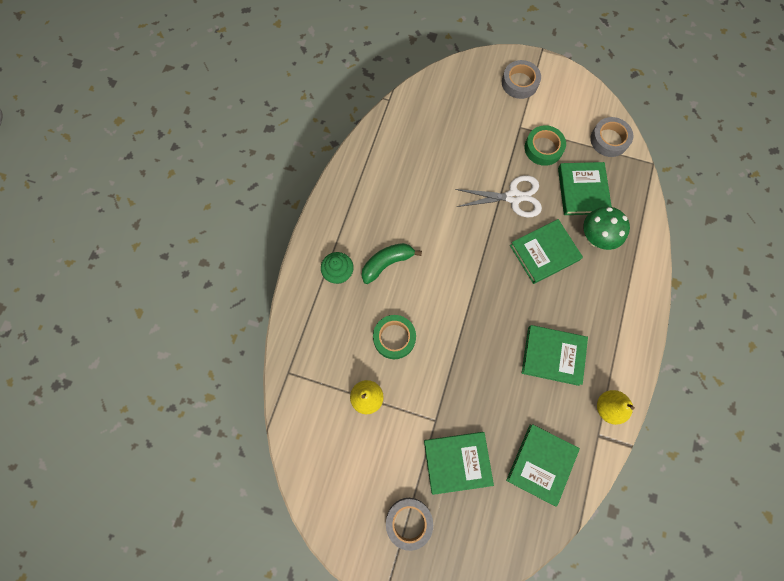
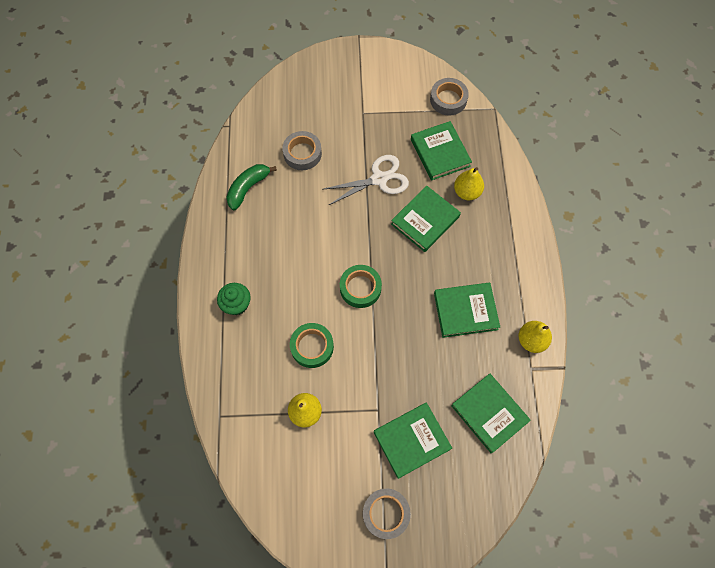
camera: 20 degrees left, 5 degrees down
green banana [361,243,422,284] -> green banana moved to [226,164,277,210]
grey tape [502,60,541,99] -> grey tape moved to [282,131,322,170]
green book [506,424,580,507] -> green book turned 45 degrees counterclockwise [451,374,531,454]
green tape [525,125,566,166] -> green tape moved to [340,265,382,308]
green mushroom [583,207,630,250] -> yellow pear [454,167,484,200]

